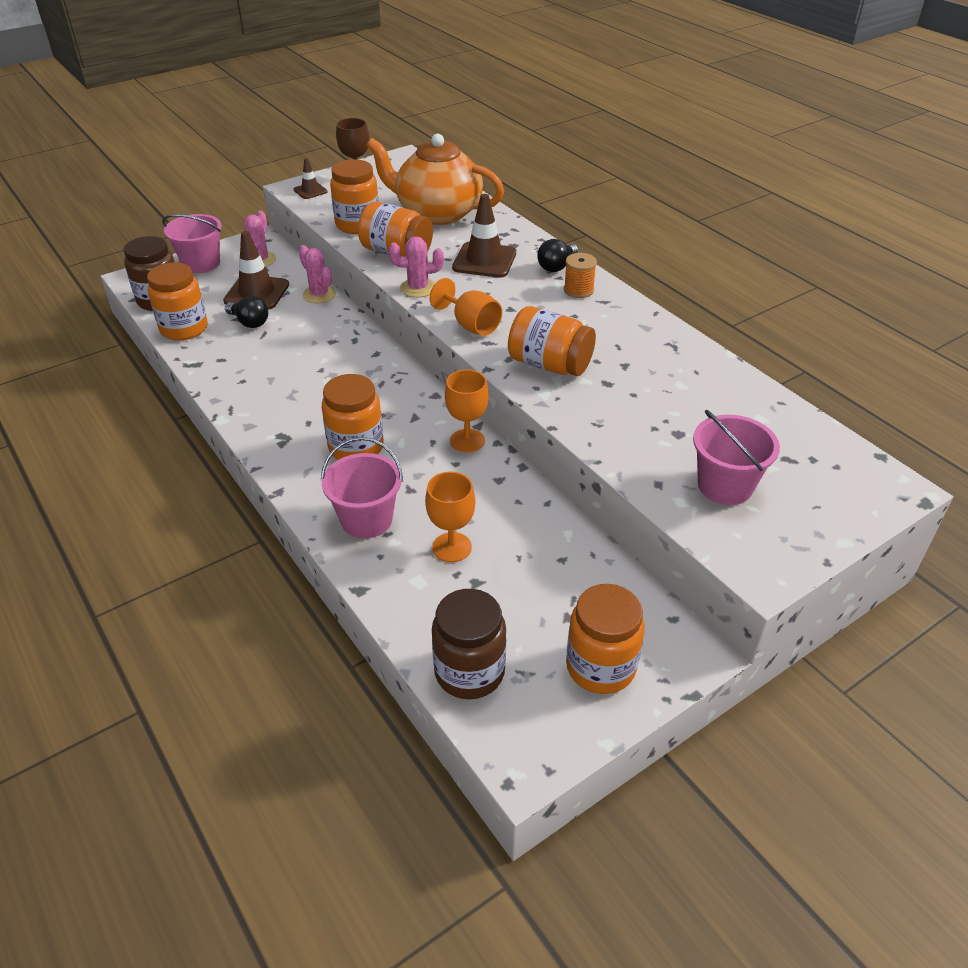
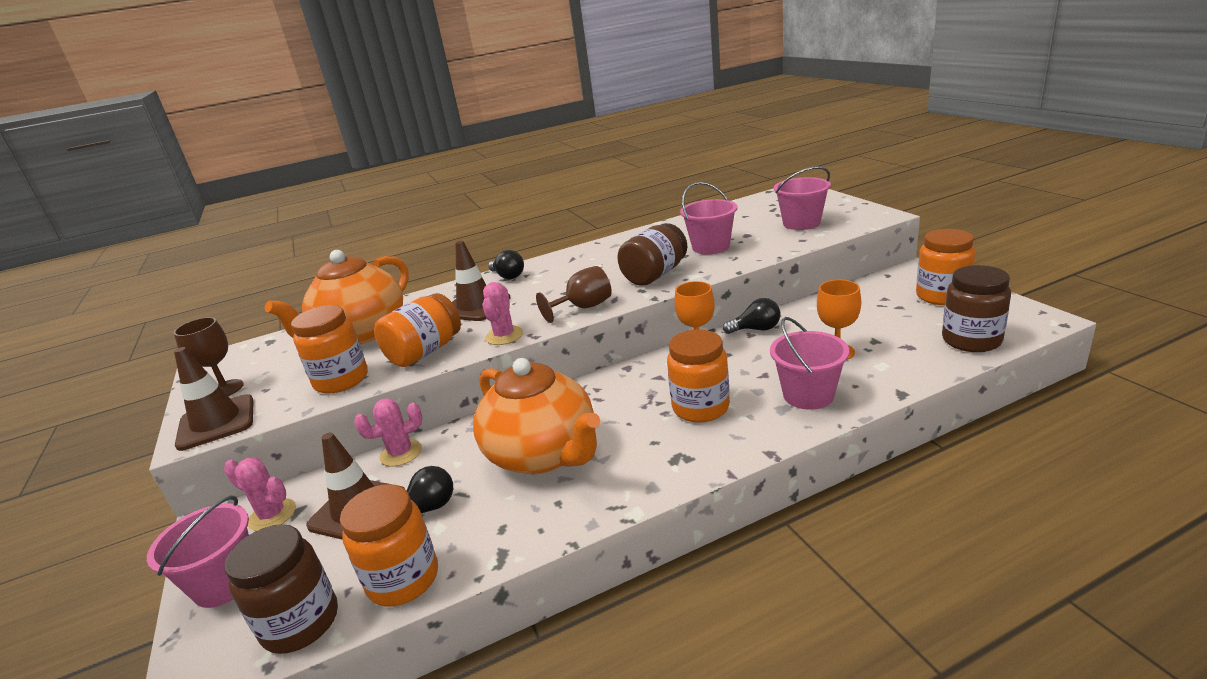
camera: 75 degrees left, 15 degrees down
brown traffic cone [294,158,328,199] -> brown traffic cone [174,347,254,451], size x1.85
orange goblet [430,278,502,336] -> brown goblet [536,266,612,323]
orange jar [508,306,596,376] -> brown jar [617,223,687,286]
orange spool [564,253,597,298] -> none
none -> orange teapot [473,358,600,474]
none -> pink bucket [680,182,738,254]
none -> black light bulb [723,298,780,334]

